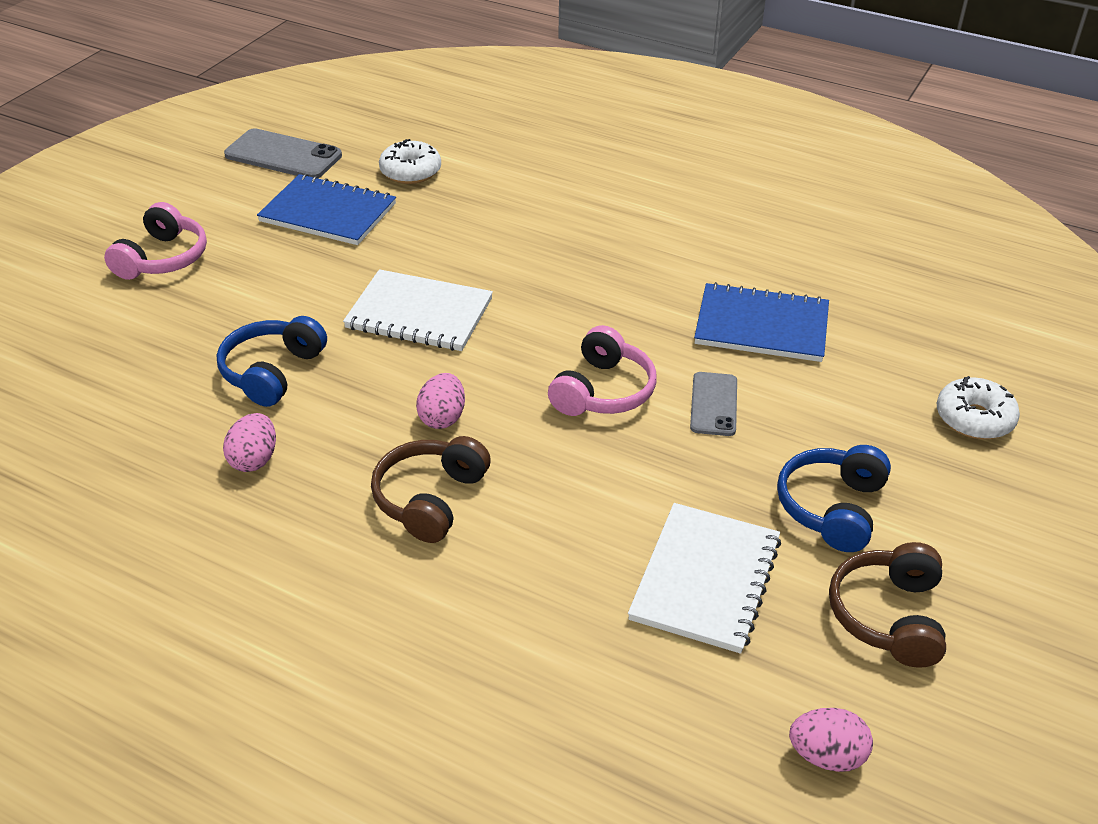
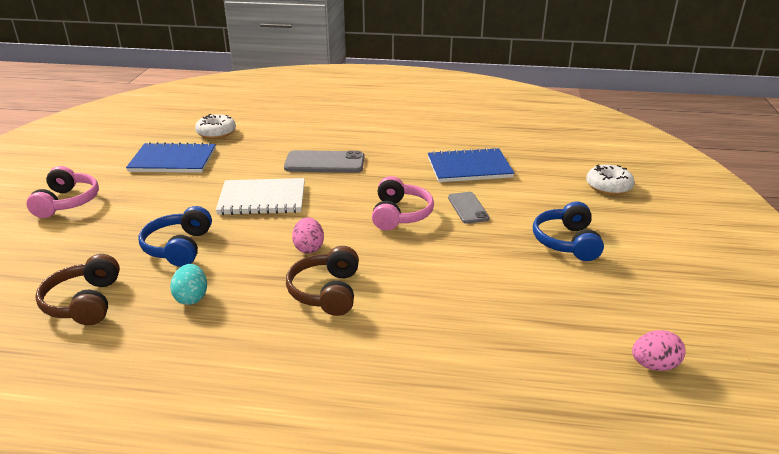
camera: 20 degrees left, 10 degrees down
pink egg [223,413,276,472] -> turquoise egg [170,264,207,305]
grey phone [224,128,342,178] -> grey phone moved to [284,150,364,173]
white notebook [628,503,781,654] -> none
brown headphones [829,542,946,668] -> brown headphones moved to [35,254,120,325]

